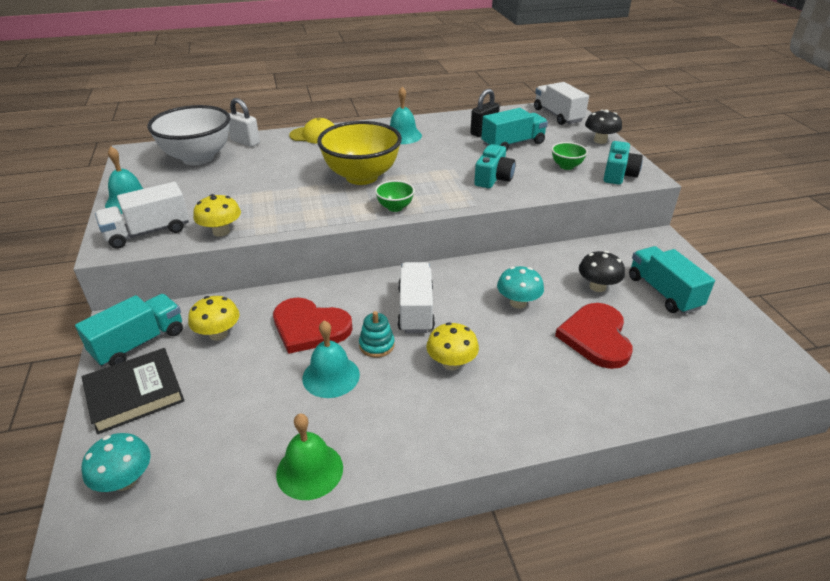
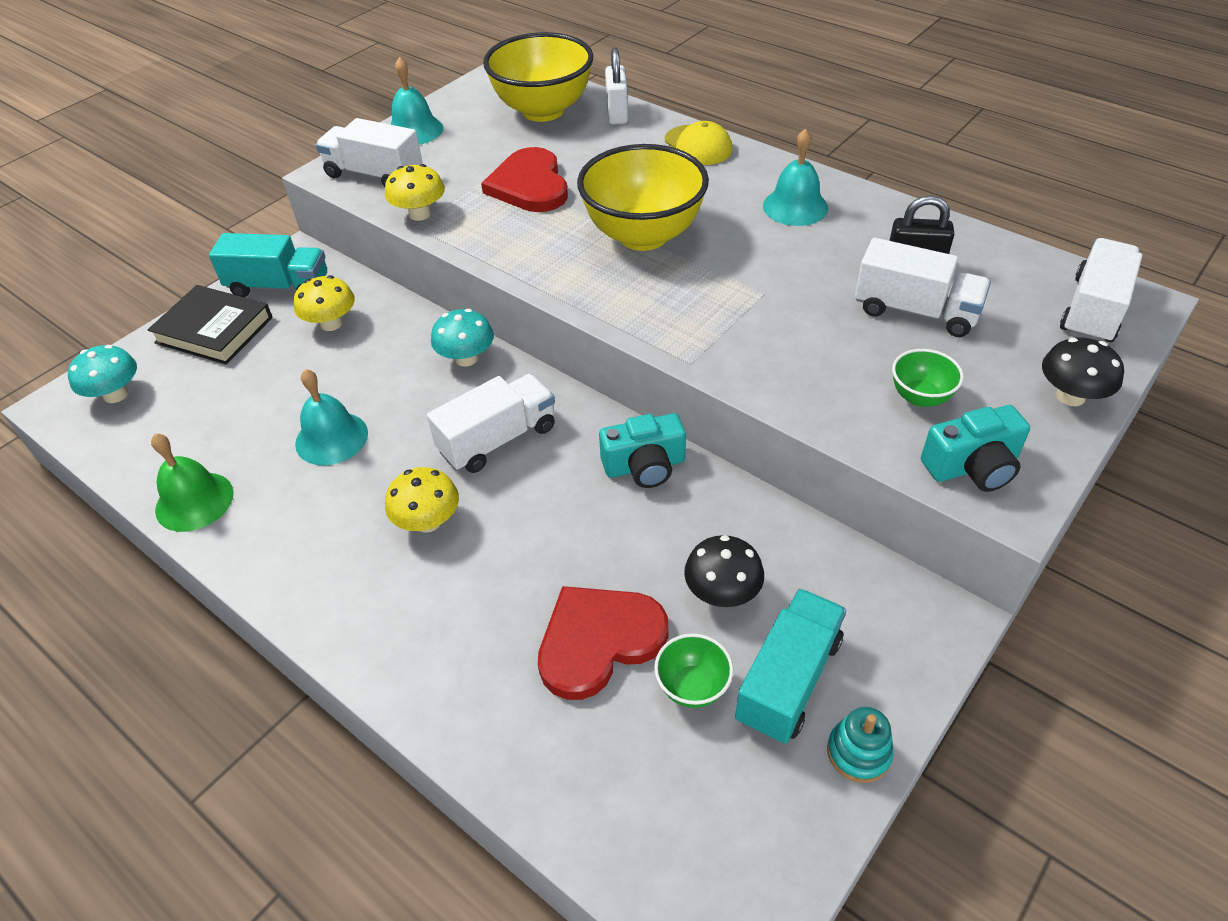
camera: 55 degrees right, 10 degrees up
white bowl [147,105,230,165] -> yellow bowl [483,32,593,122]
red heart [273,297,353,354] -> red heart moved to [481,147,568,212]
turquoise stacking toy [359,311,395,358] -> turquoise stacking toy moved to [827,707,894,783]
green bowl [375,180,415,212] -> green bowl moved to [654,633,733,708]
turquoise camera [474,144,516,188] -> turquoise camera moved to [599,413,686,488]
turquoise truck [481,108,548,152] -> white truck [855,238,991,337]
turquoise mushroom [497,266,544,308] -> turquoise mushroom moved to [431,309,494,367]

